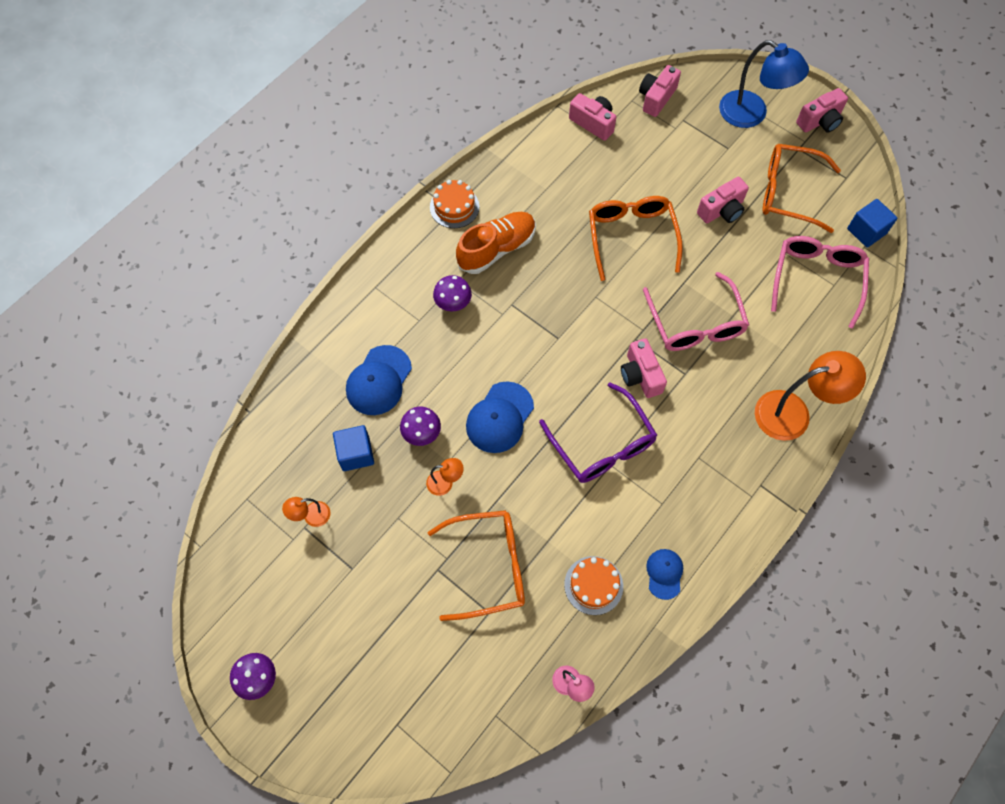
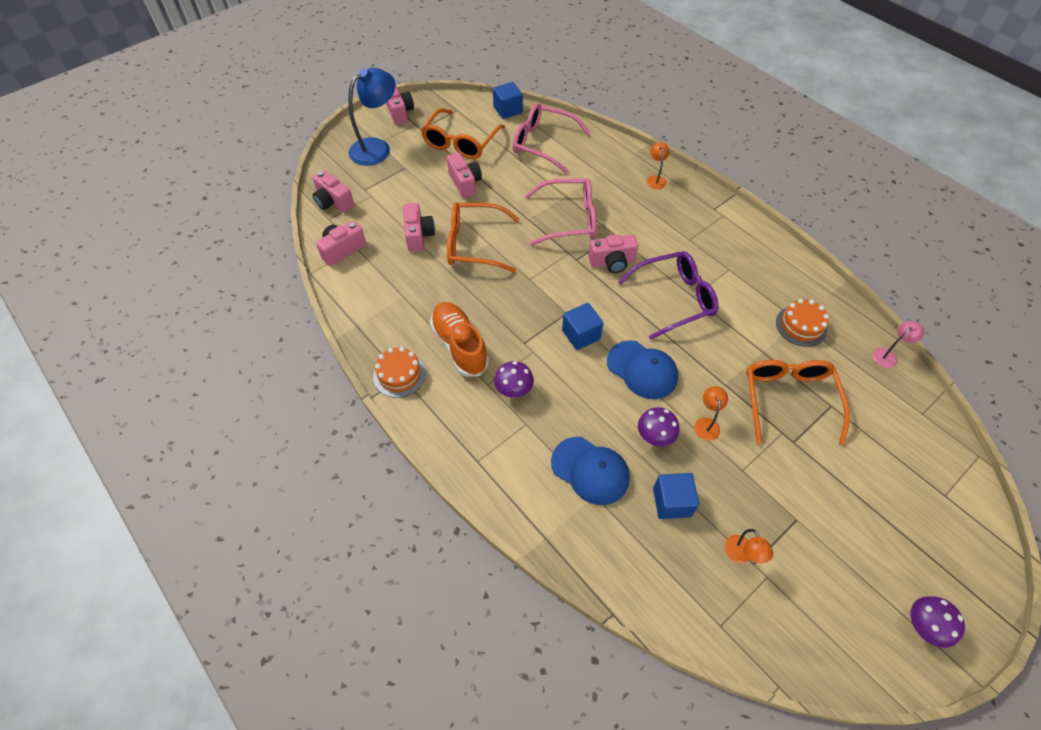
camera: 80 degrees left, 10 degrees down
blue cap [646,549,683,600] -> none
orange lamp [755,351,866,441] -> orange lamp [647,142,669,189], size x0.47
none -> pink camera [403,203,435,252]
none -> blue cube [562,303,603,350]

